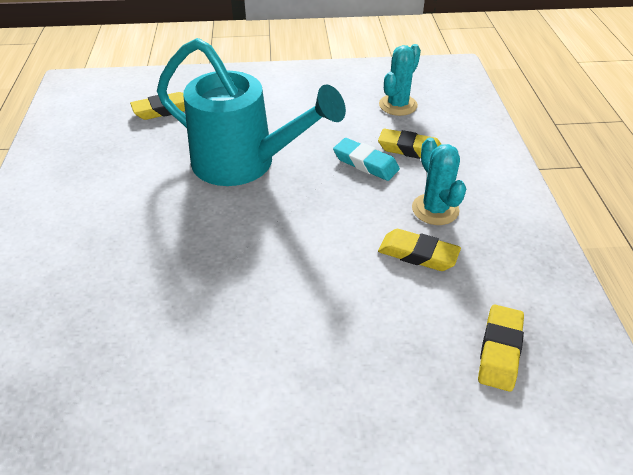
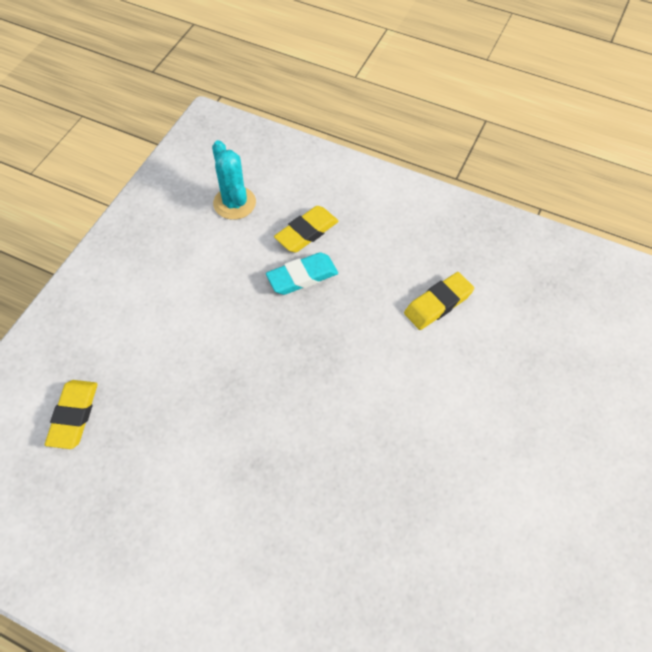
camera: 60 degrees left, 15 degrees up
turquoise watering can [157,38,346,186] -> none
turquoise cactus [412,137,466,225] -> none
yellow eraser [478,305,524,392] -> none

